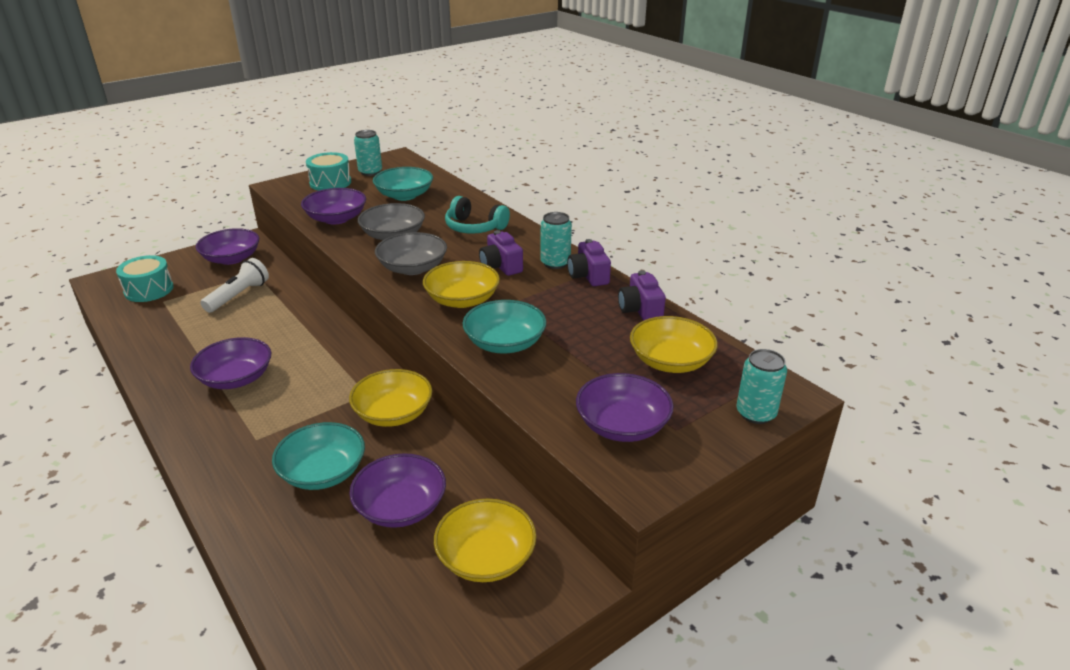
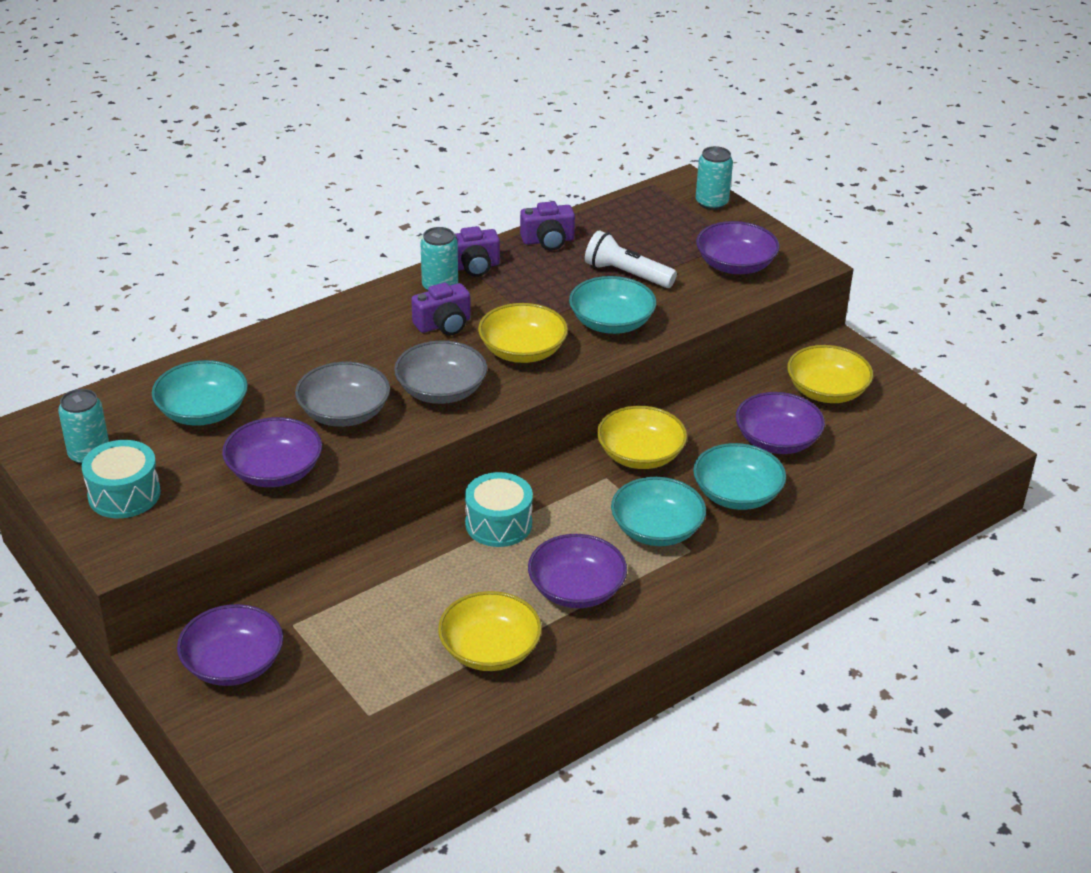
camera: 90 degrees left, 5 degrees up
turquoise drum [116,255,174,302] -> turquoise drum moved to [465,472,533,547]
white flashlight [200,258,269,313] -> white flashlight moved to [585,231,677,288]
turquoise headphones [445,196,510,234] -> none
yellow bowl [630,316,718,373] -> yellow bowl moved to [438,591,542,671]
none -> turquoise bowl [611,477,706,546]

